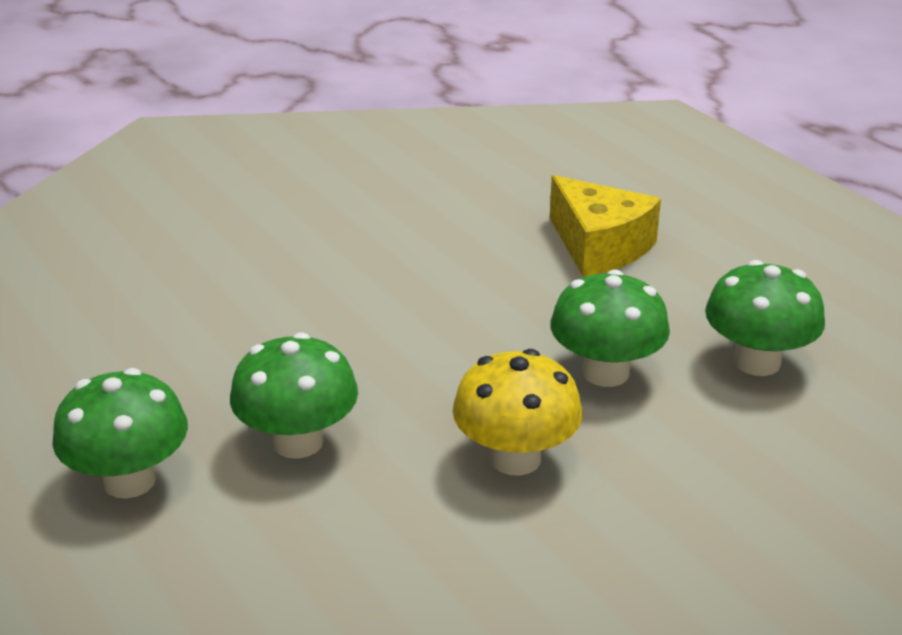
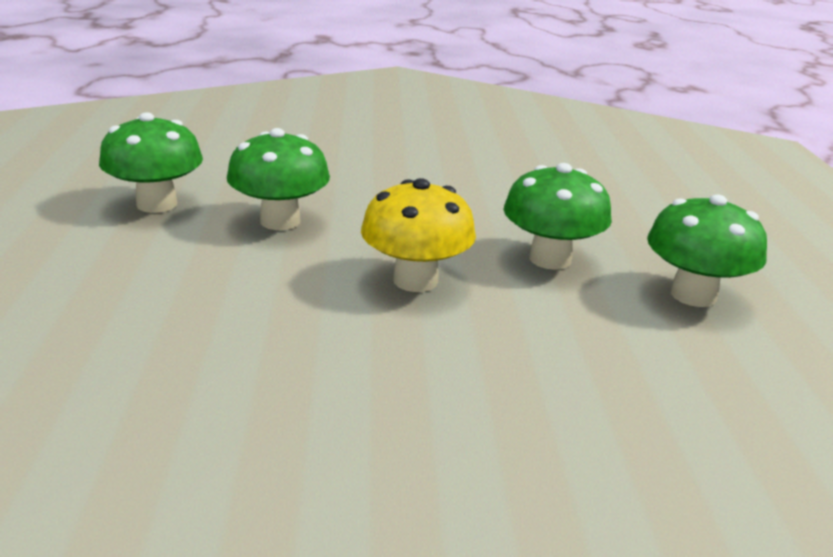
camera: 30 degrees right, 5 degrees down
yellow cheese [550,175,661,277] -> none

